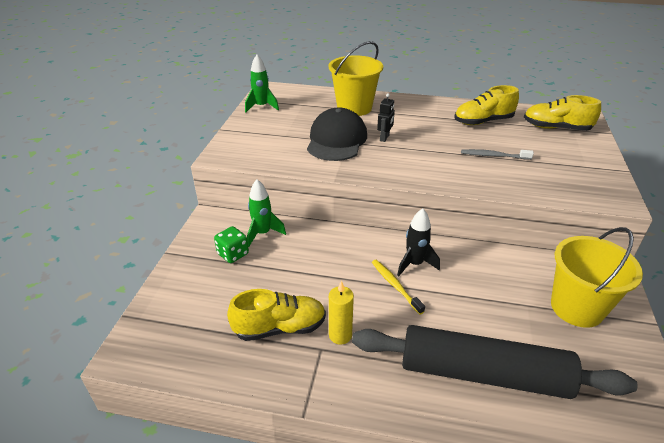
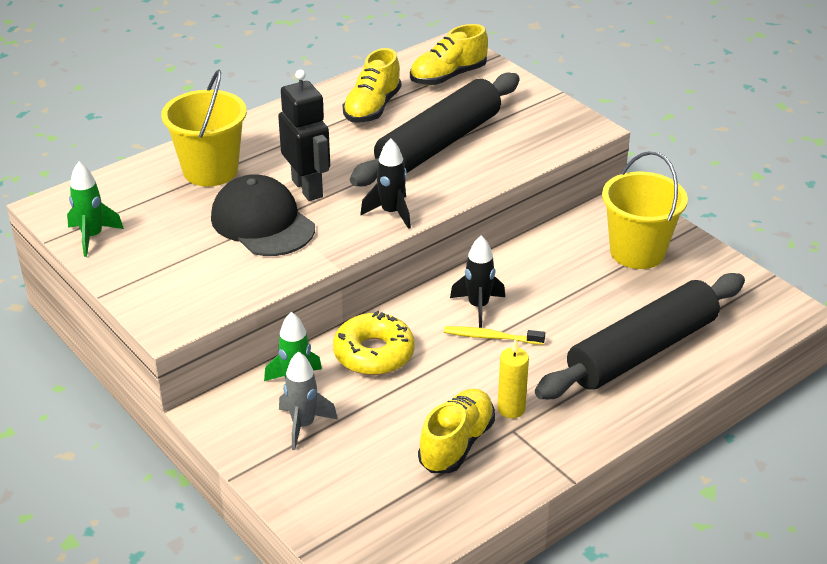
camera: 50 degrees left, 0 degrees up
green dice [214,226,249,263] -> grey rocket [279,351,338,450]
black robot [377,94,395,142] -> black robot [278,70,330,201], size x1.95
grey toothbrush [461,149,534,160] -> black rolling pin [350,73,520,186]
none -> yellow donut [333,311,415,375]
none -> black rocket [360,138,411,229]

